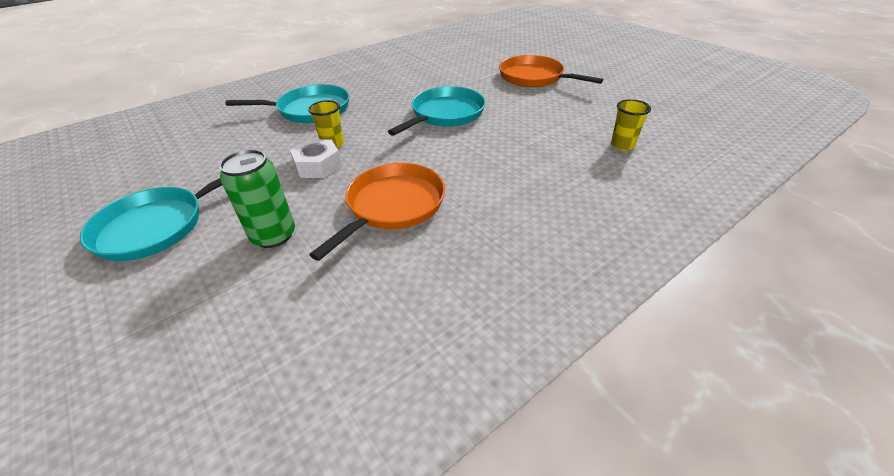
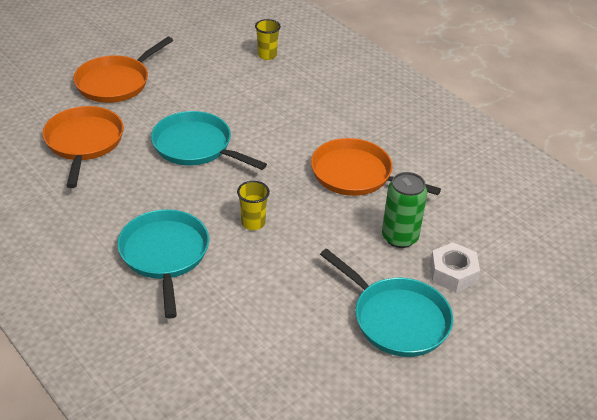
camera: 95 degrees left, 0 degrees up
white nut [290,139,342,178] -> white nut moved to [430,242,480,292]
none -> orange pan [42,106,124,188]

